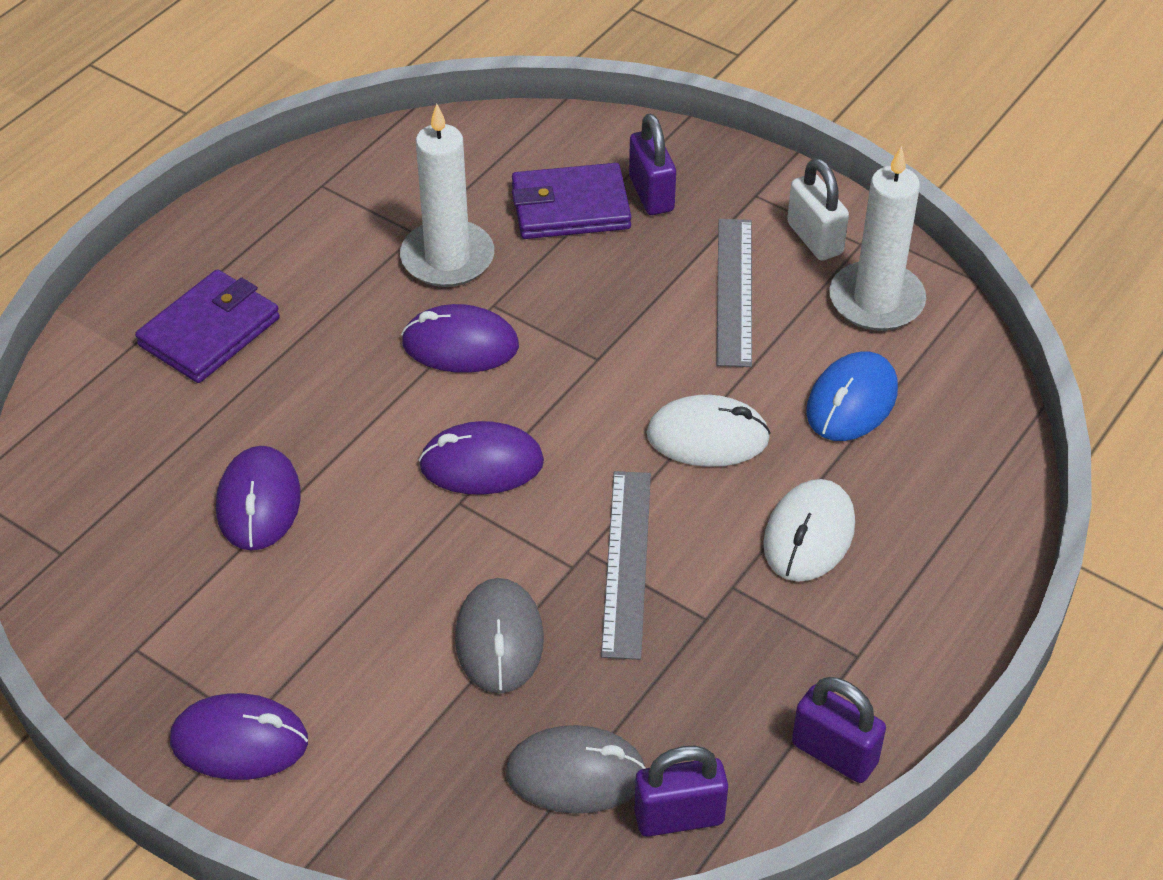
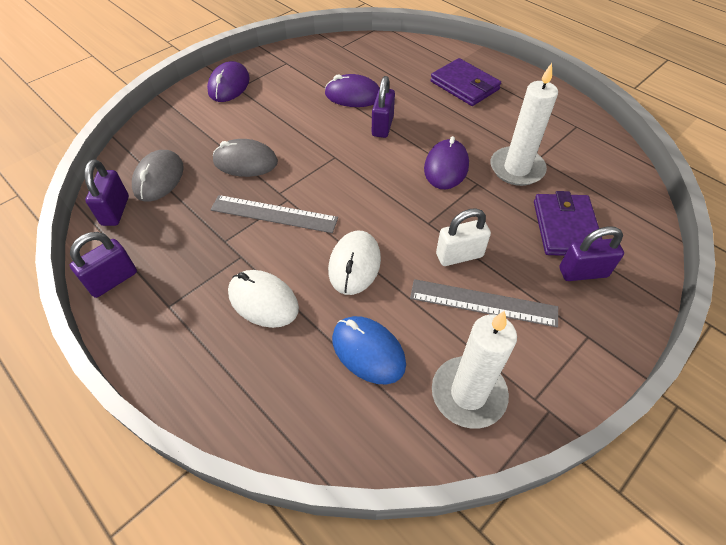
camera: 100 degrees right, 5 degrees up
purple mouse [419,421,544,495] -> none
white padlock [787,158,849,261] -> white padlock moved to [436,208,491,266]
none -> purple padlock [372,76,395,138]

